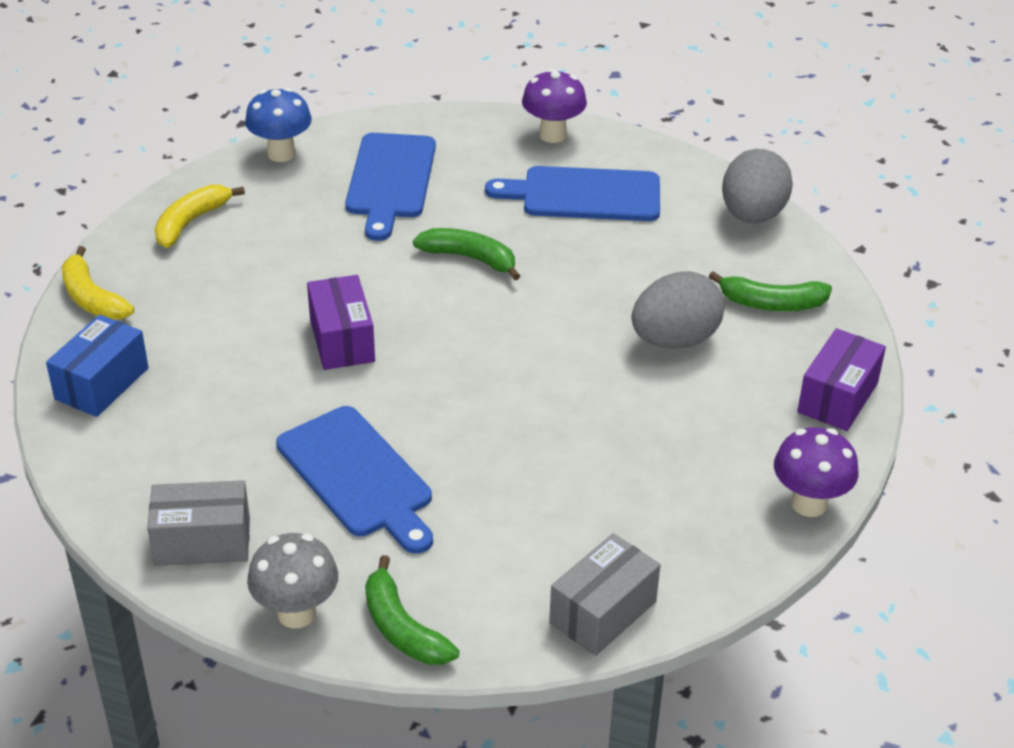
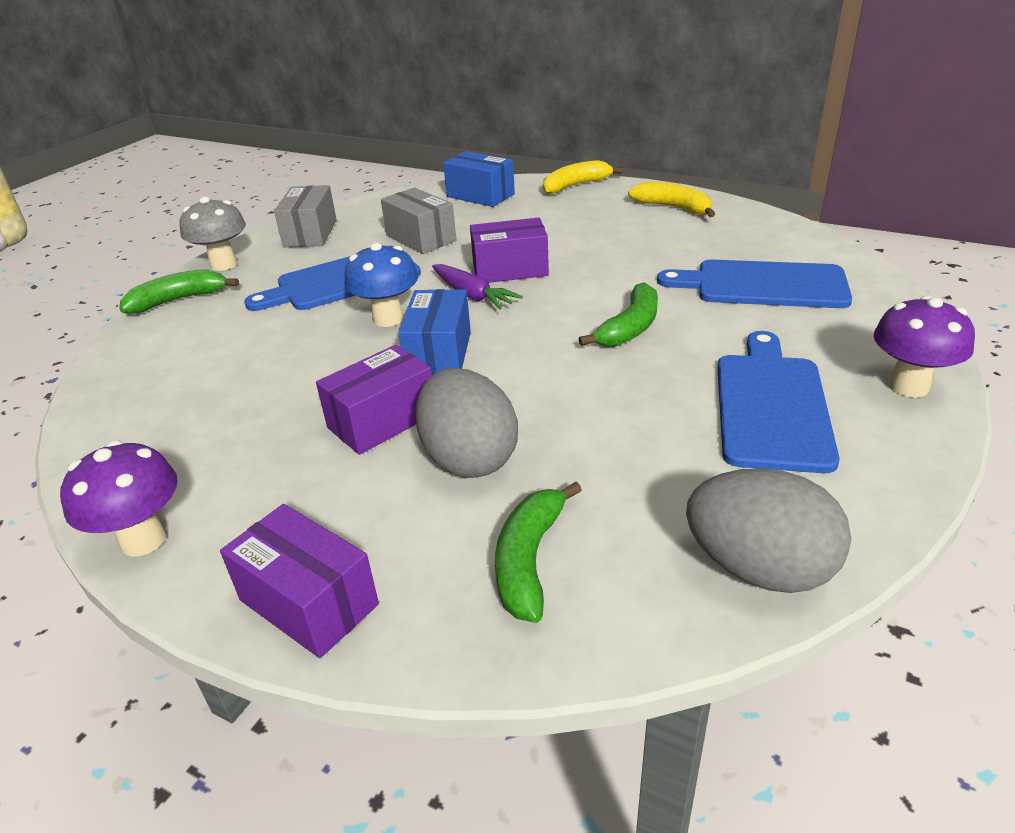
camera: 100 degrees right, 5 degrees down
blue mushroom [245,88,312,162] -> blue mushroom moved to [345,243,418,327]
grey box [549,533,660,656] -> grey box moved to [381,187,456,254]
none -> purple box [316,345,432,455]
none -> blue box [398,289,471,376]
none -> purple carrot [432,264,523,310]

